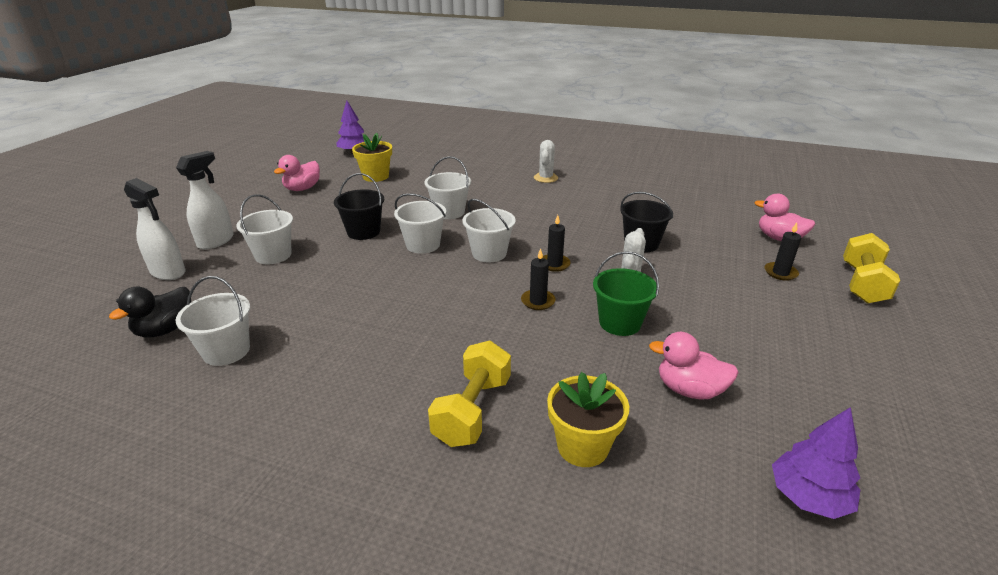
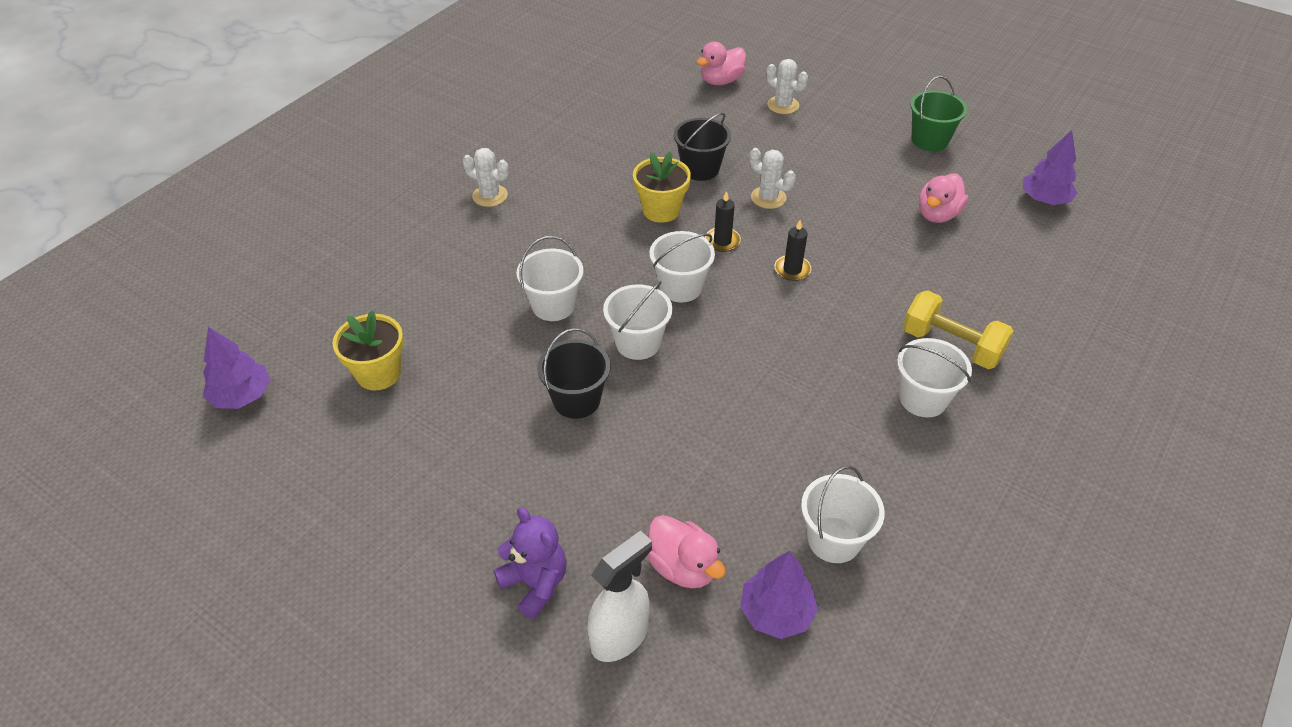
camera: 75 degrees left, 15 degrees up
black duck [109,287,191,338] -> purple tree [740,551,818,639]
white spray bottle [176,151,234,249] -> purple teddy bear [494,507,567,619]
white bucket [236,194,293,264] -> white bucket moved to [897,338,972,417]
pink duck [274,155,320,191] -> pink duck moved to [647,515,726,588]
yellow flower pot [547,372,629,467] -> yellow flower pot moved to [633,151,691,223]
green bucket [593,251,659,336] -> green bucket moved to [910,76,967,152]
black candle [765,223,801,281] -> white cactus [766,59,808,114]
yellow dumbbell [843,233,900,304] -> none

